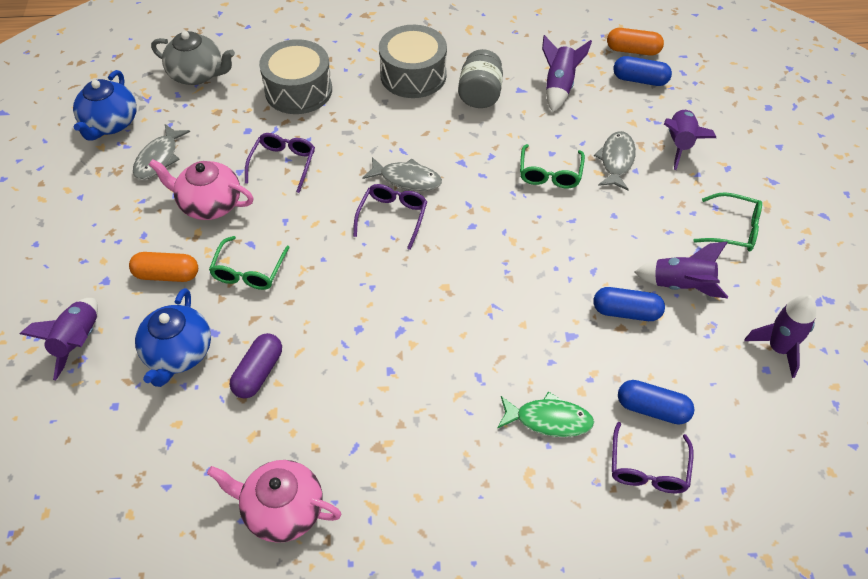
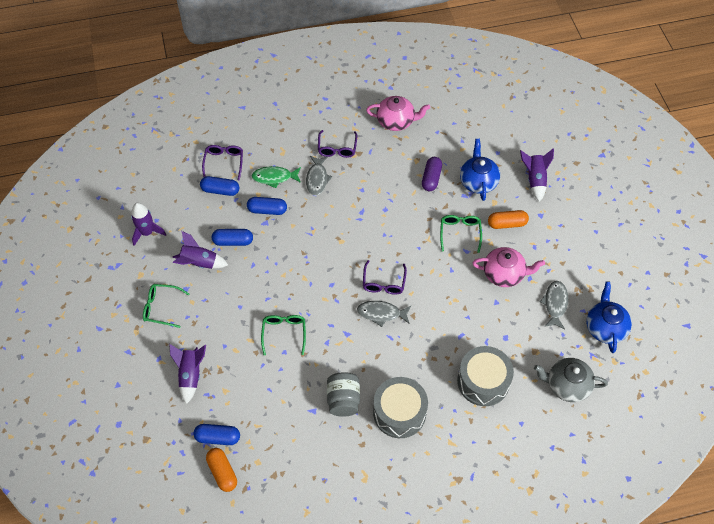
camera: 170 degrees right, 5 degrees up
purple glasses [245,133,315,193] -> purple glasses moved to [318,130,357,158]
purple rocket [542,35,592,112] -> none
grey fish [594,131,636,190] -> grey fish moved to [306,156,332,196]
orange capsule [607,28,664,55] -> orange capsule turned 60 degrees clockwise [206,448,237,492]
none -> blue capsule [247,197,287,215]

